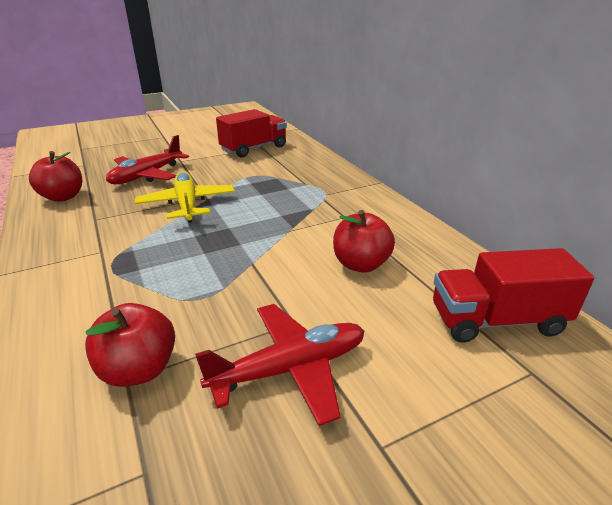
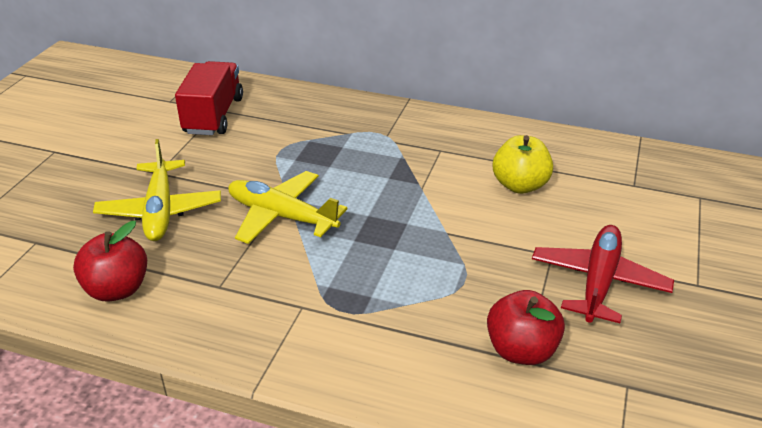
camera: 45 degrees left, 5 degrees up
red plane [106,135,189,184] -> yellow plane [93,139,221,241]
red apple [333,210,395,273] -> yellow apple [493,135,553,194]
red truck [433,248,594,343] -> none

